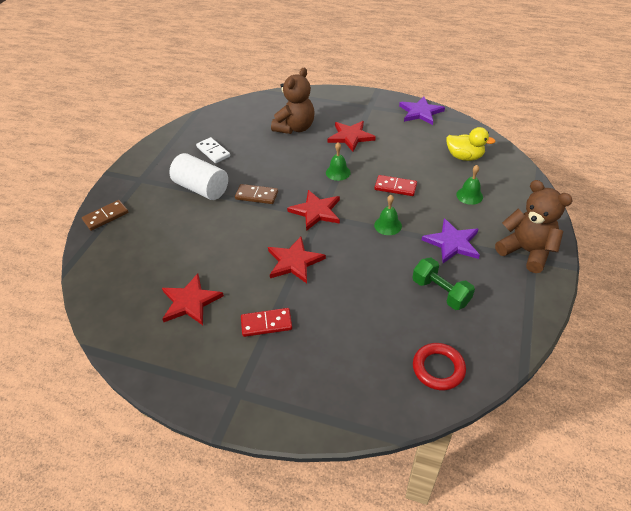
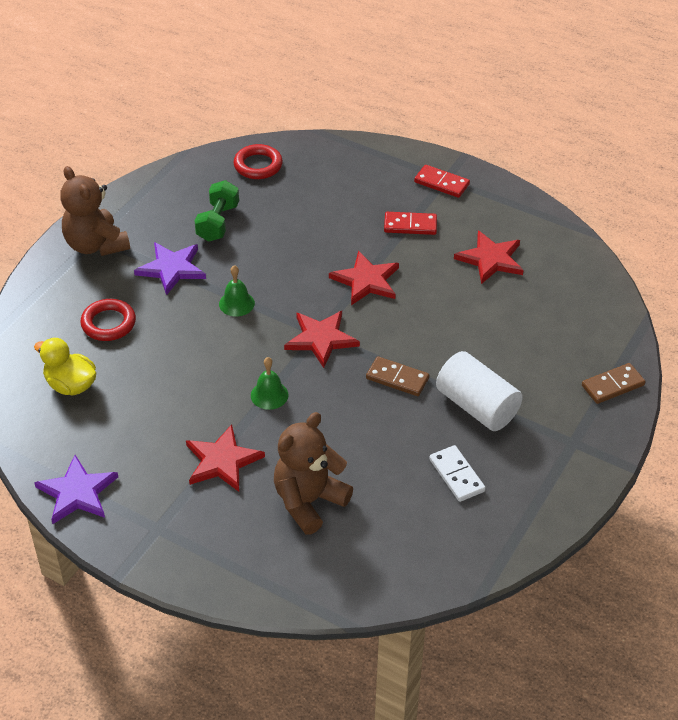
camera: 170 degrees left, 0 degrees up
red domino [374,175,417,196] -> red domino moved to [414,165,470,198]
green dumbbell [412,258,475,310] -> green dumbbell turned 45 degrees clockwise [195,180,239,242]
green bell [456,165,483,205] -> red ring [80,299,136,341]

